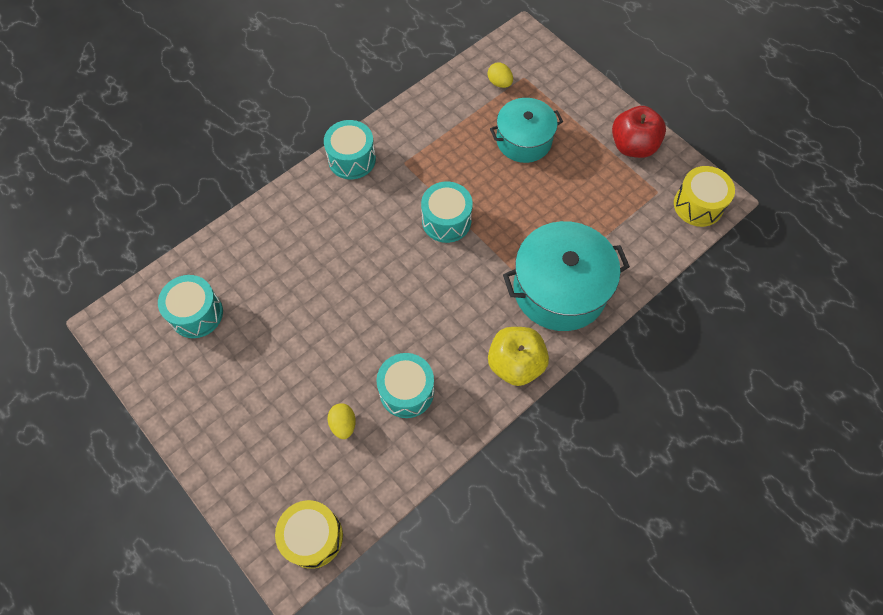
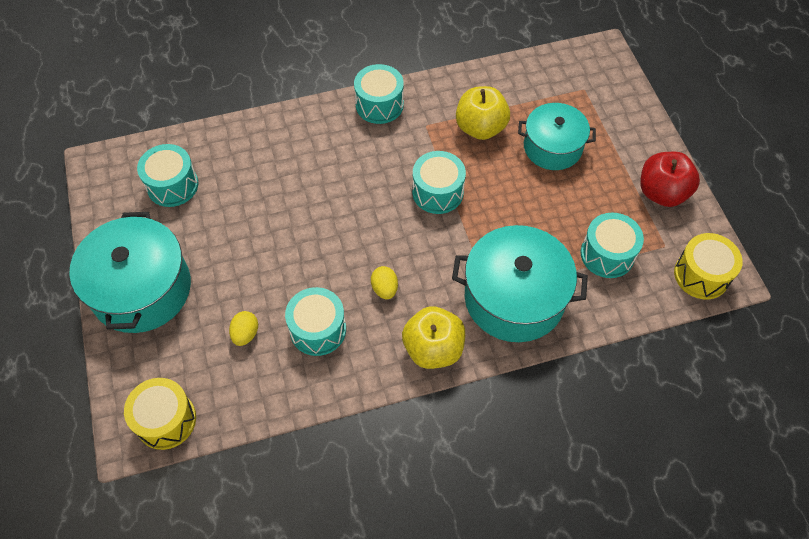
camera: 25 degrees right, 5 degrees down
yellow egg [488,62,513,88] -> yellow egg moved to [371,266,398,299]
none -> turquoise pot [69,212,191,333]
none -> yellow apple [456,86,510,140]
none -> turquoise drum [581,213,644,278]

